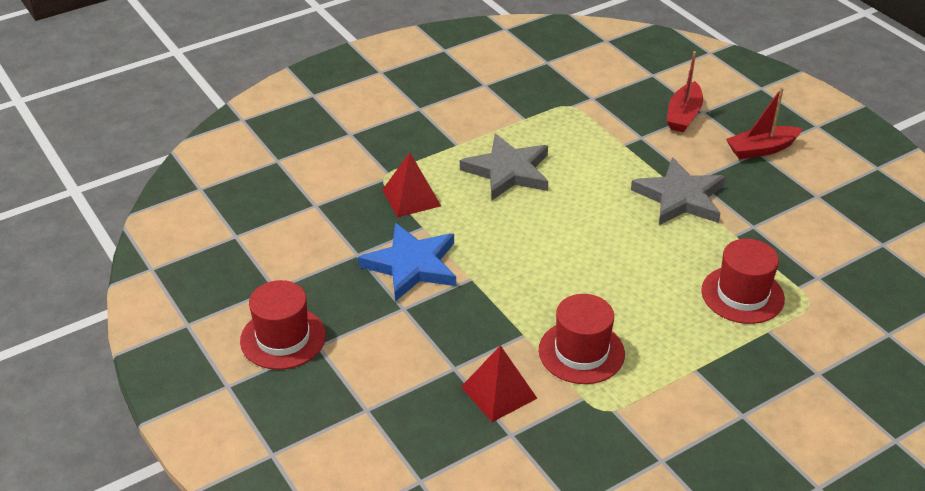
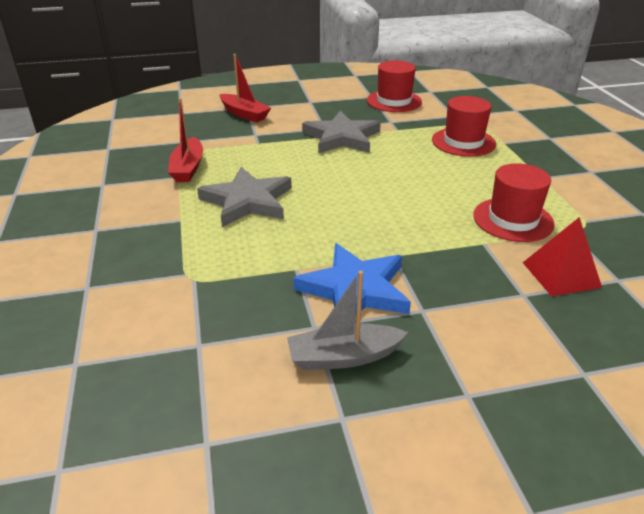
camera: 70 degrees left, 5 degrees down
red hat [240,280,326,370] -> red hat moved to [367,60,422,112]
red pyramid [382,152,441,217] -> none
red boat [726,87,802,159] -> red boat moved to [168,98,203,182]
none -> grey boat [287,271,409,370]

